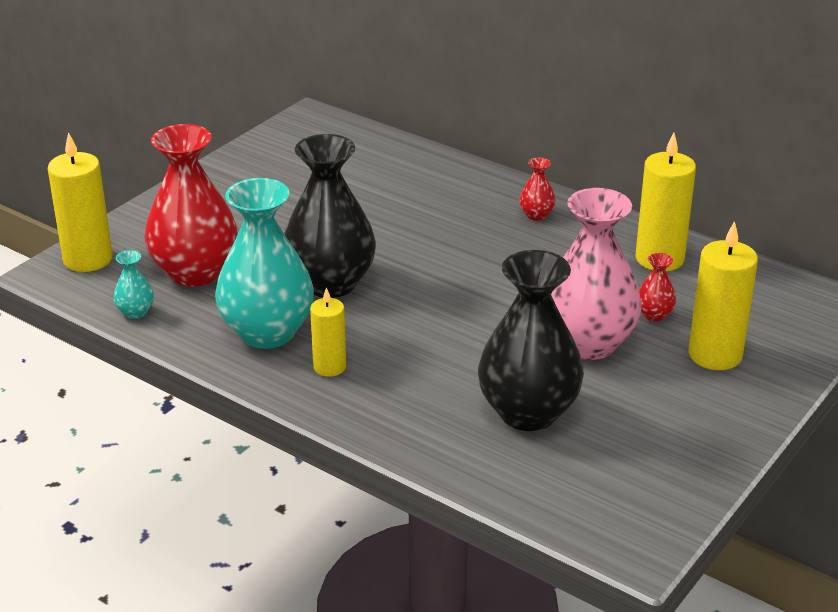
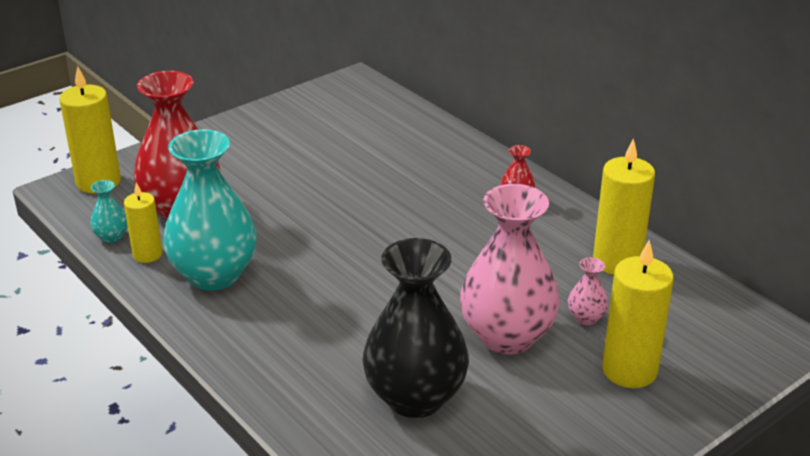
camera: 15 degrees right, 0 degrees up
black vase [284,134,376,298] -> none
yellow candle [310,287,346,377] -> yellow candle moved to [124,183,162,263]
red vase [639,253,676,322] -> pink vase [568,257,608,325]

